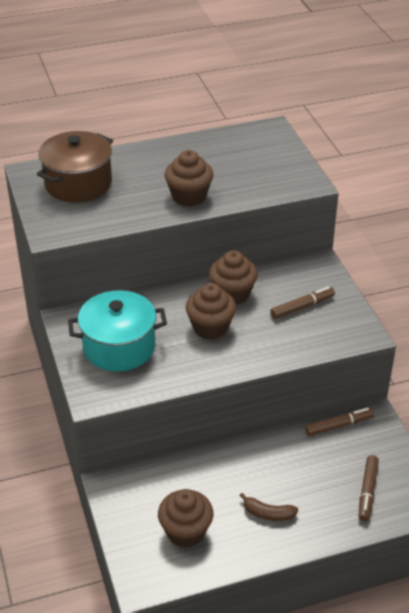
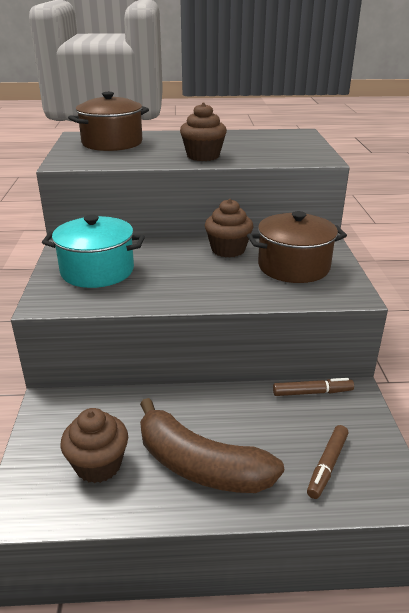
camera: 15 degrees right, 10 degrees down
brown cupcake [185,283,236,340] -> none
brown banana [239,493,298,521] -> brown banana [140,398,284,493], size x2.34
brown marker [270,287,335,319] -> brown pot [247,211,347,283]

